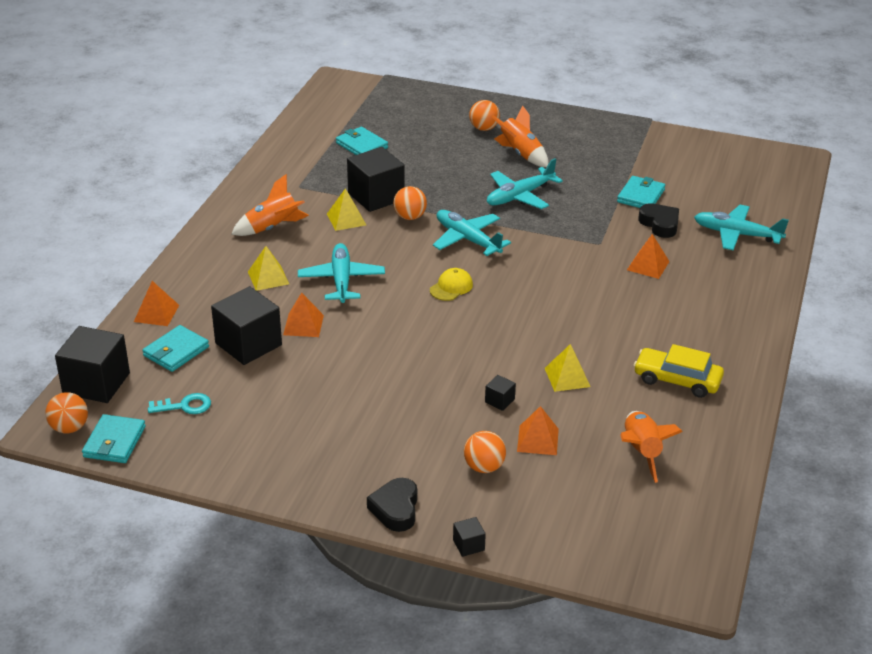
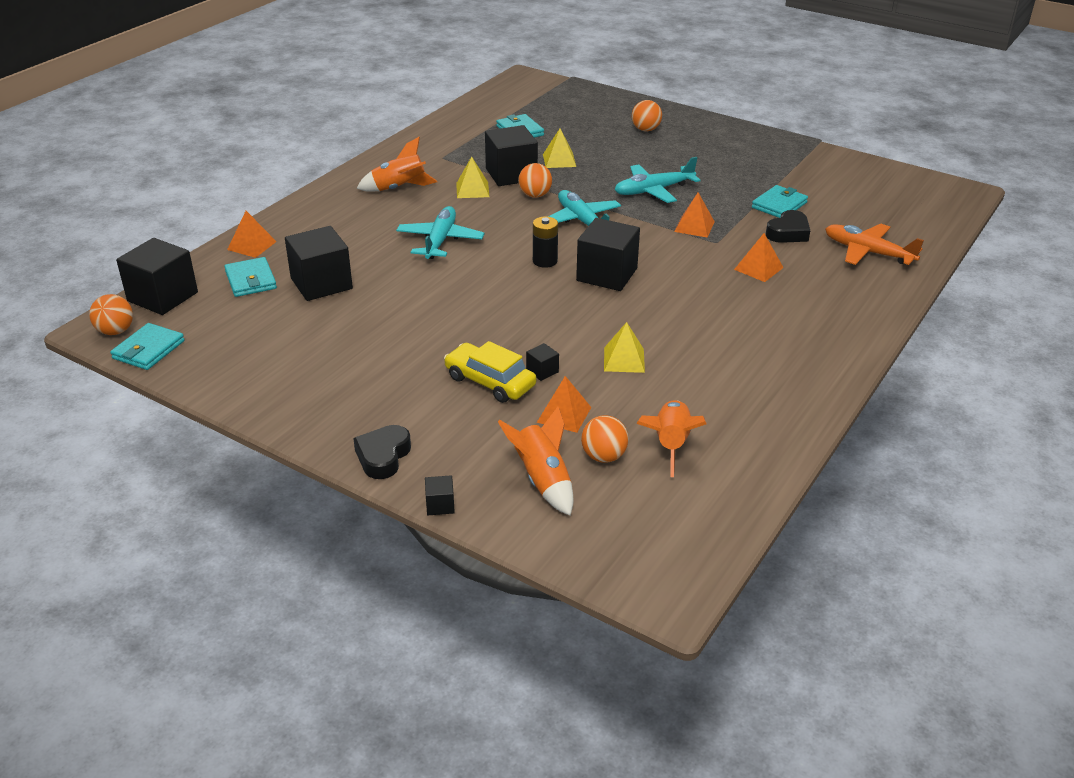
camera: 15 degrees right, 0 degrees up
turquoise wallet [142,325,209,372] -> turquoise wallet turned 75 degrees counterclockwise [224,257,277,297]
turquoise key [148,393,211,414] -> none
yellow pyramid [248,246,289,291] -> yellow pyramid moved to [543,128,576,168]
orange pyramid [283,292,324,337] -> orange pyramid moved to [674,192,715,238]
yellow cap [430,268,473,301] -> black battery [533,217,558,268]
orange ball [464,431,506,473] -> orange ball moved to [581,415,629,463]
orange rocket [491,105,549,167] -> orange rocket moved to [498,407,574,516]
yellow car [634,344,724,398] -> yellow car moved to [444,341,536,403]
black heart [638,203,679,238] -> black heart turned 60 degrees clockwise [766,210,810,243]
turquoise plane [694,205,789,250] -> orange plane [825,224,924,265]
none -> black cube [576,218,640,291]

